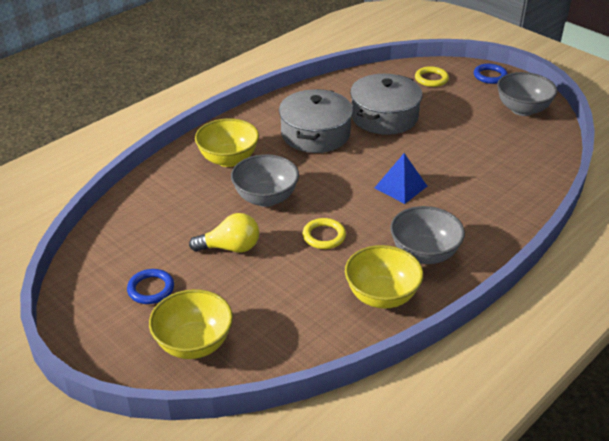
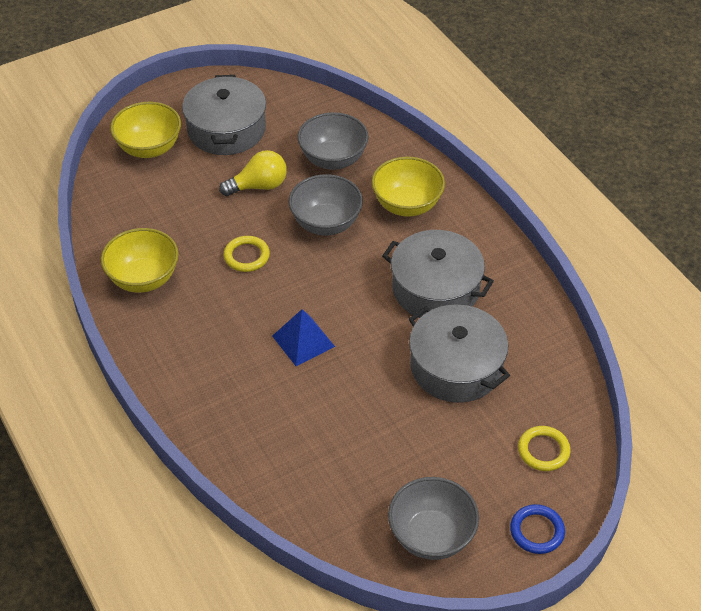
camera: 105 degrees right, 10 degrees up
blue ring [127,269,174,304] -> grey pot [182,75,266,155]
yellow light bulb [189,213,259,253] -> yellow light bulb turned 120 degrees counterclockwise [219,150,287,196]
grey bowl [390,206,465,264] -> grey bowl moved to [298,112,369,170]

